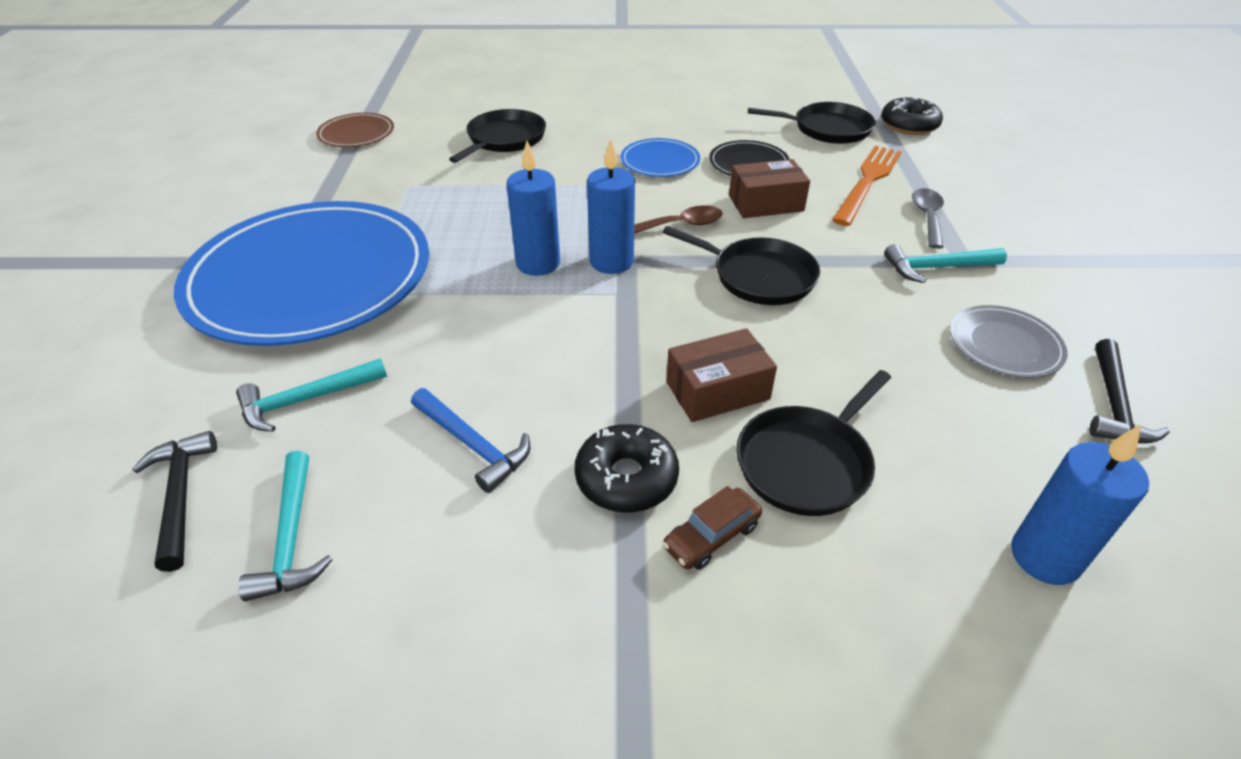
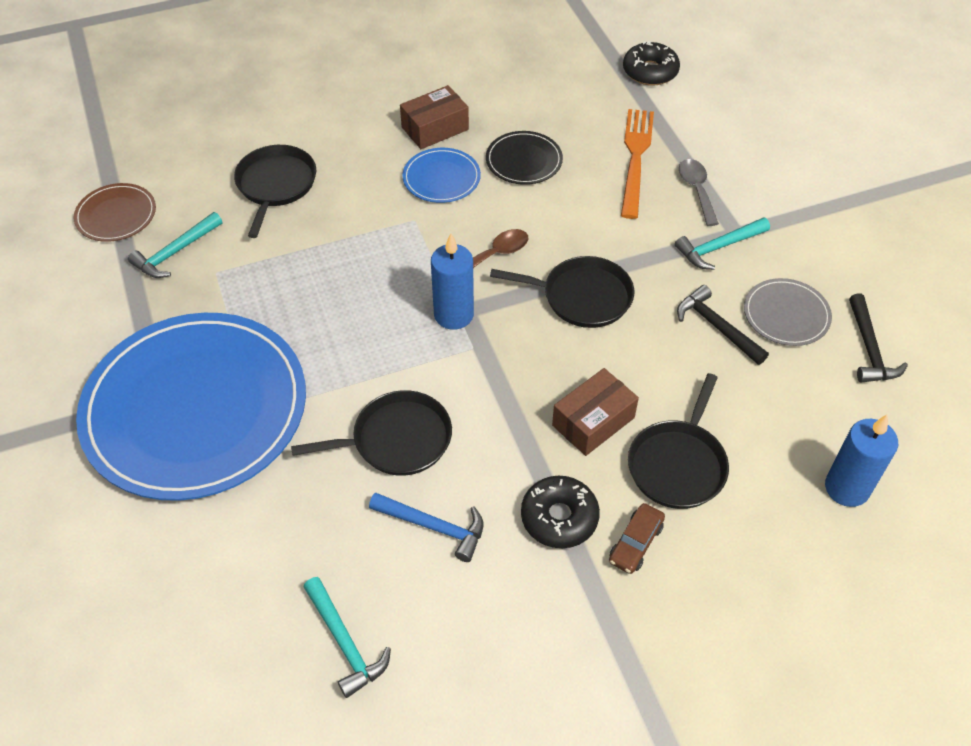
camera: 20 degrees left, 10 degrees up
black hammer [132,431,217,572] -> black hammer moved to [677,285,769,365]
turquoise hammer [236,358,387,432] -> turquoise hammer moved to [128,212,222,278]
blue candle [506,141,560,276] -> none
brown box [729,159,810,218] -> brown box moved to [400,85,469,149]
black pan [748,102,875,144] -> black pan moved to [291,390,452,476]

